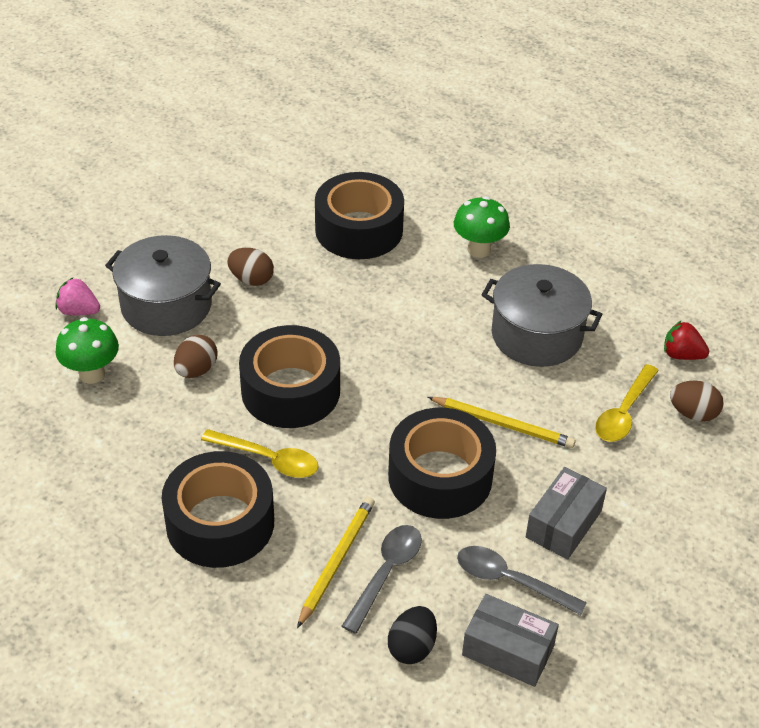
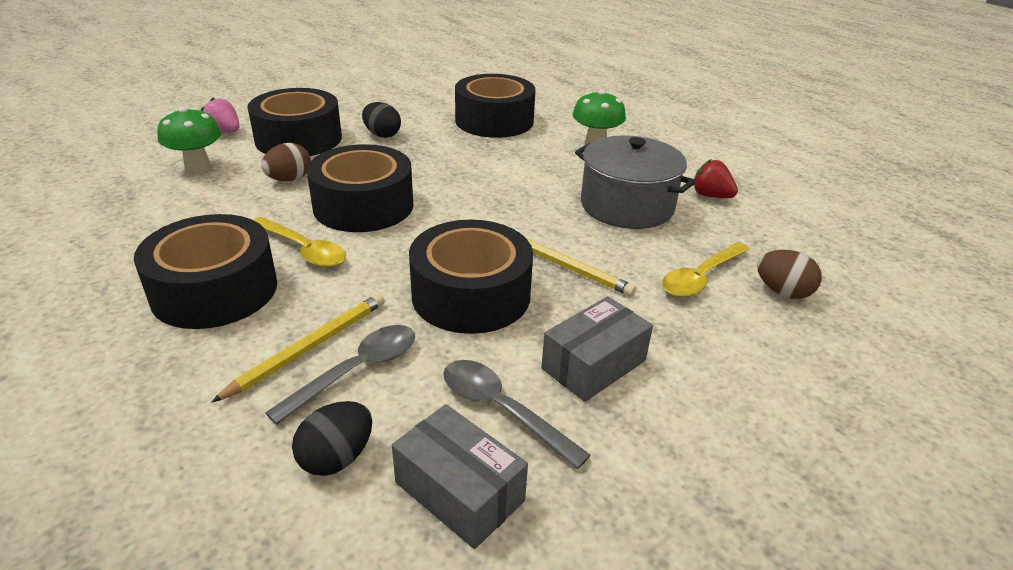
camera: 15 degrees right, 10 degrees down
grey pot [105,235,221,336] -> black tape [247,88,342,156]
brown egg [227,248,274,286] -> black egg [362,102,401,138]
red strawberry [664,320,709,360] -> red strawberry moved to [692,159,738,198]

